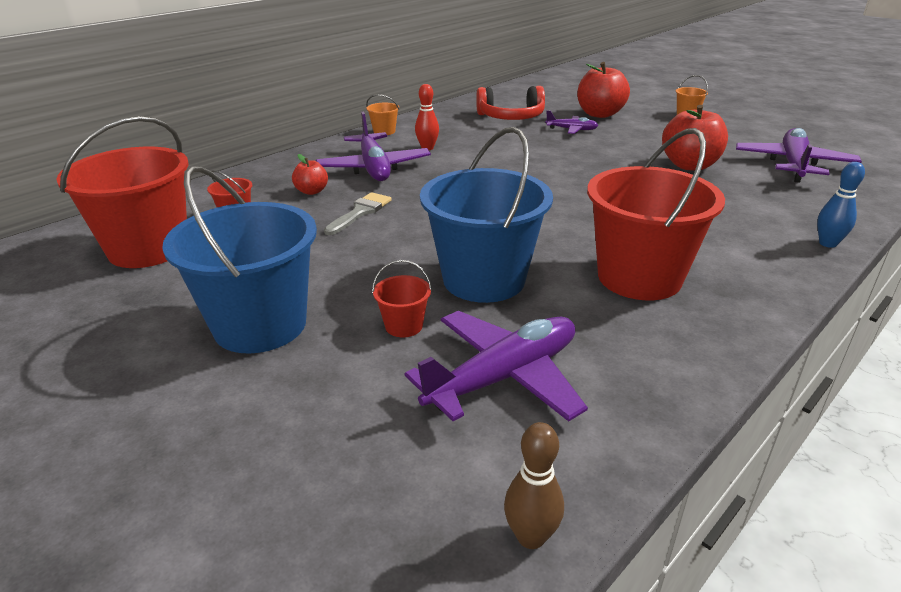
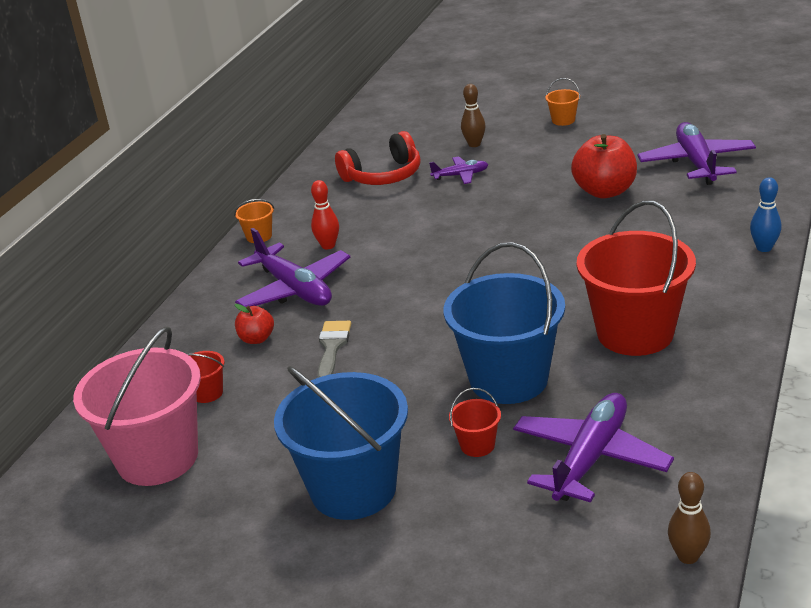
camera: 20 degrees left, 0 degrees up
red bucket [56,116,189,268] -> pink bucket [73,327,201,486]
red apple [577,62,630,118] -> brown bowling pin [461,84,486,147]

